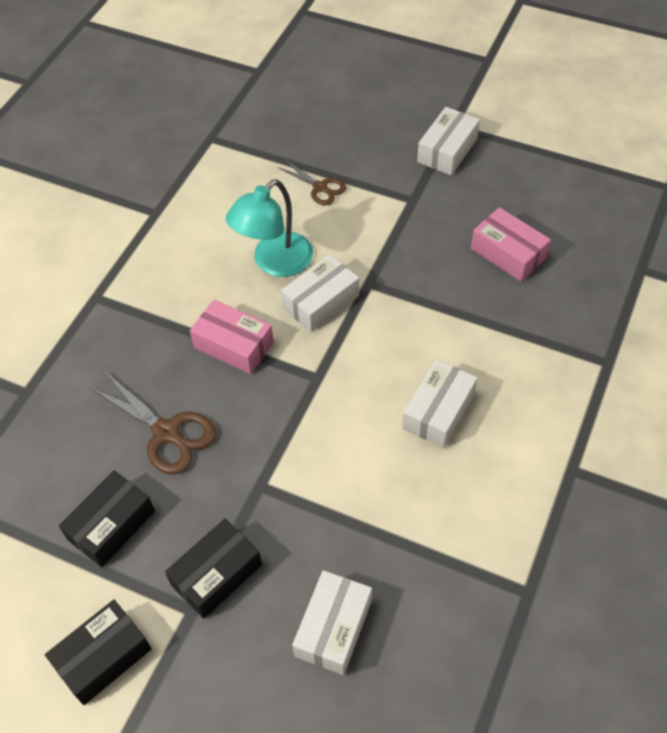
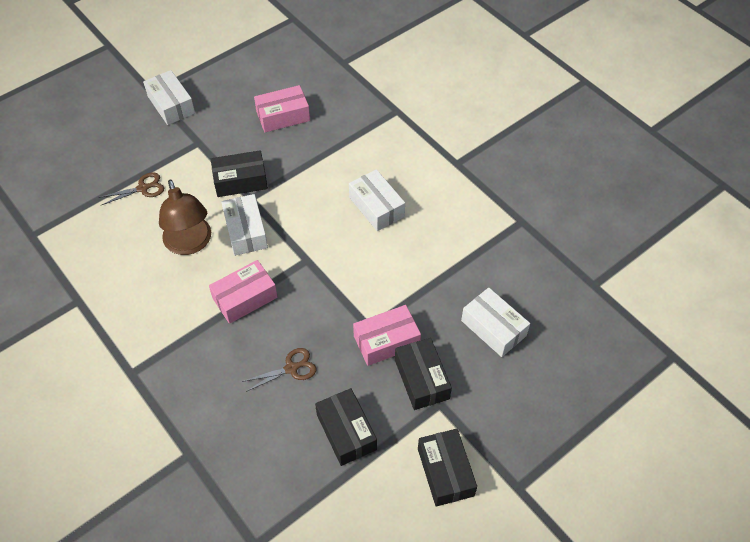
camera: 65 degrees left, 0 degrees up
brown scissors [89,372,216,474] -> brown scissors [242,348,316,392], size x0.62
turquoise lamp [226,179,313,277] -> brown lamp [159,180,211,255]
none -> black box [211,150,268,197]
none -> pink box [353,305,421,366]

